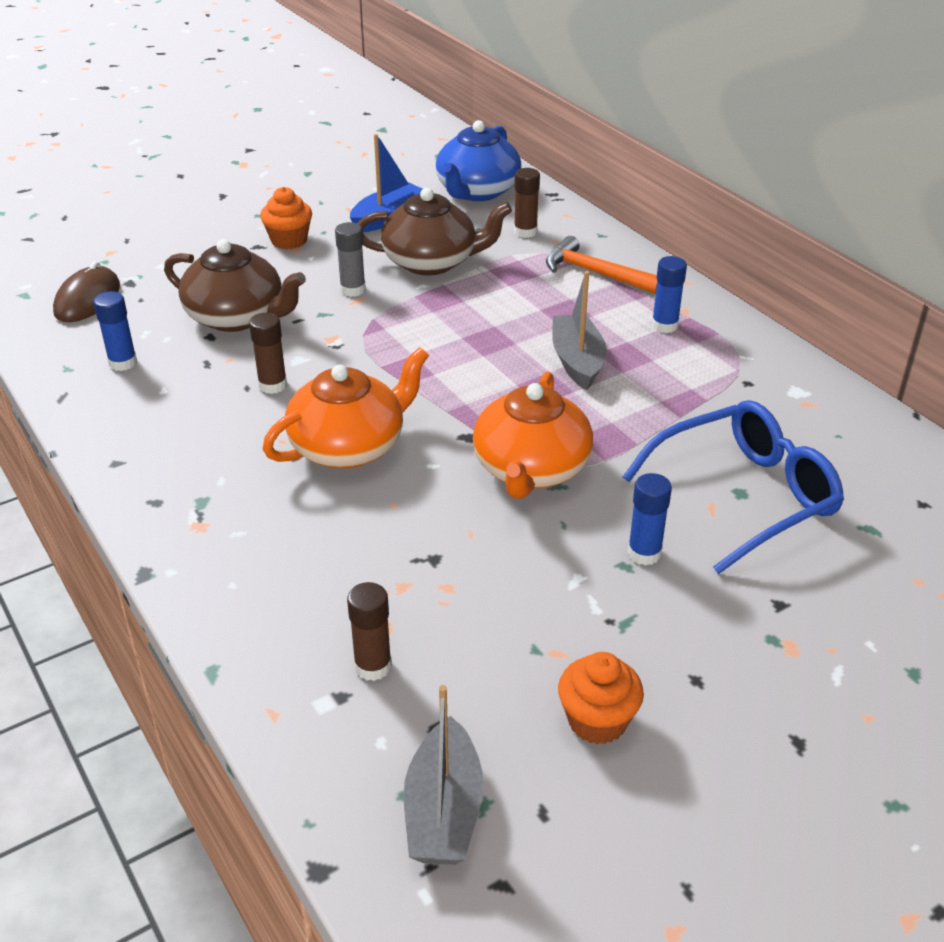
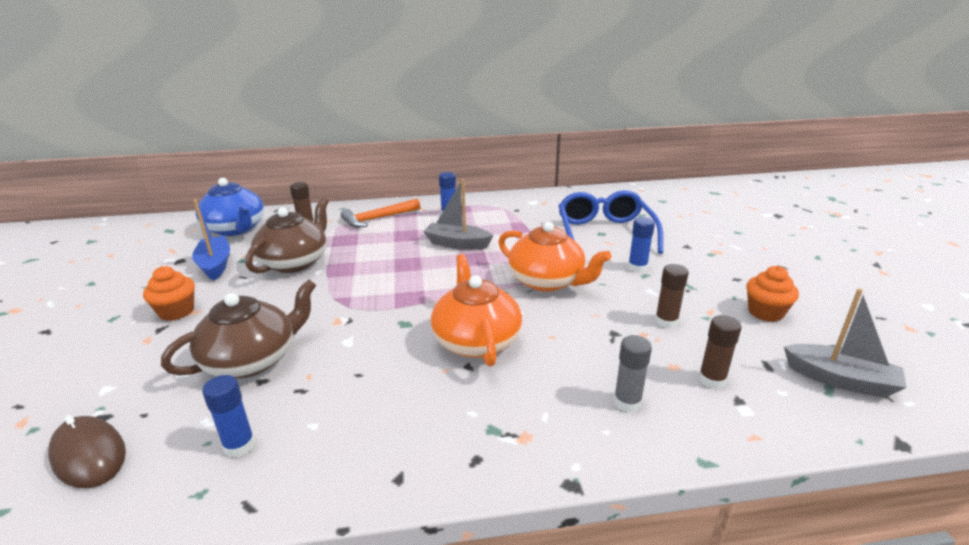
camera: 65 degrees left, 10 degrees down
brown glue stick [249,313,287,394] -> brown glue stick moved to [655,264,689,328]
grey glue stick [335,222,366,297] -> grey glue stick moved to [614,335,652,412]

